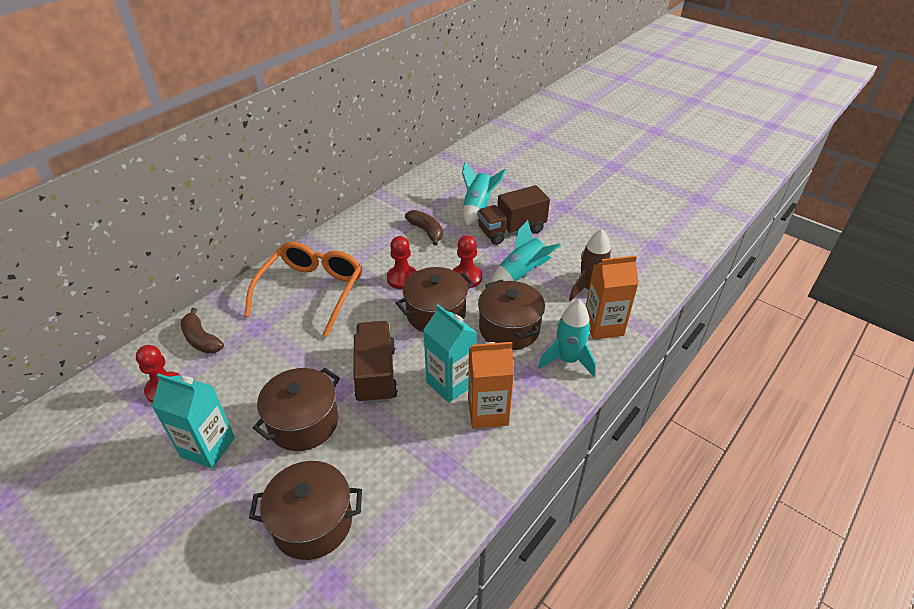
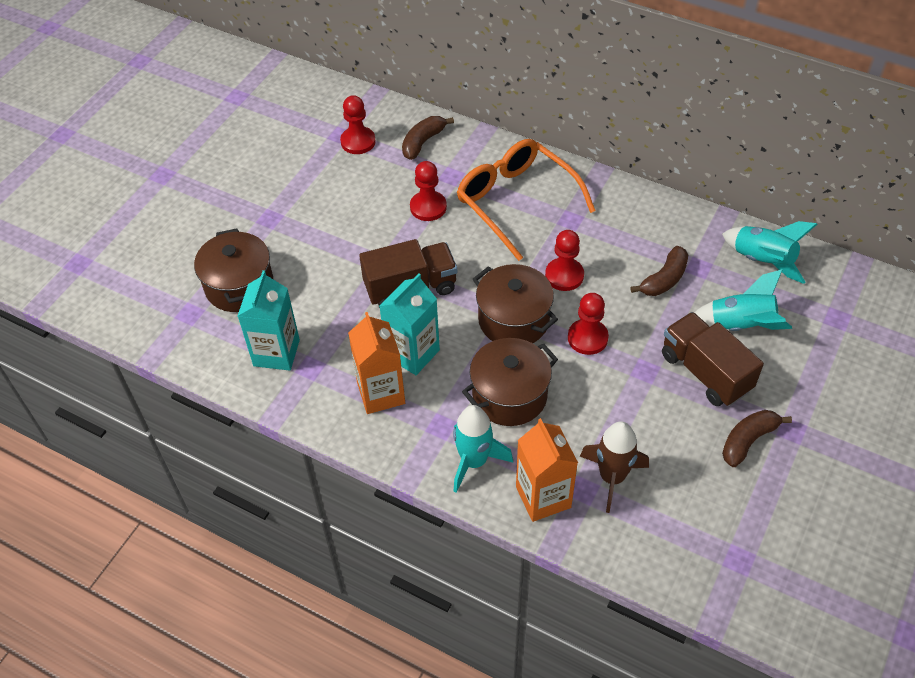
camera: 80 degrees right, 10 degrees up
turquoise carton [152,373,235,468] -> turquoise carton moved to [238,270,300,371]
orange glasses [244,242,362,337] -> orange glasses turned 135 degrees counterclockwise [457,139,596,261]
brown pot [253,368,340,451] -> none
turquoise rocket [492,220,561,282] -> turquoise rocket moved to [722,221,818,284]
none -> red pawn [410,161,447,221]
none -> brown banana [722,410,792,467]

